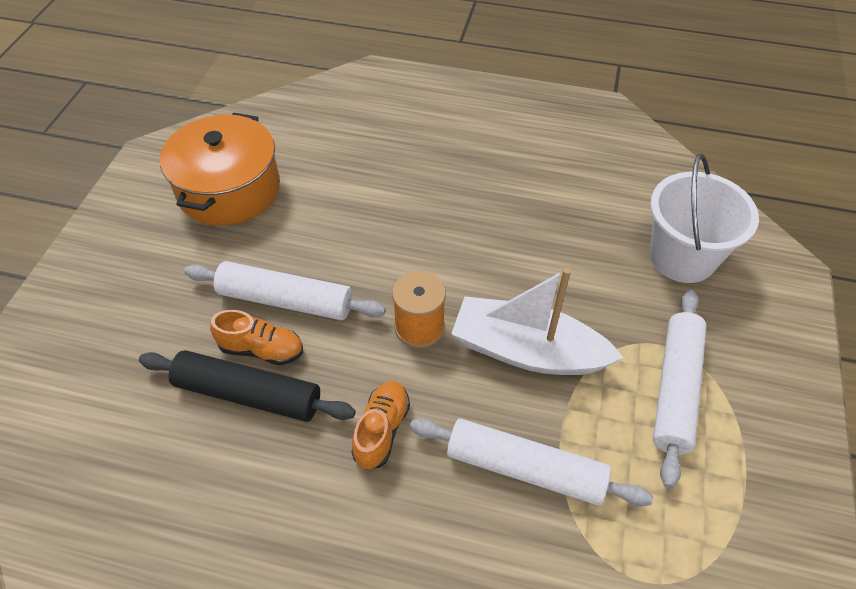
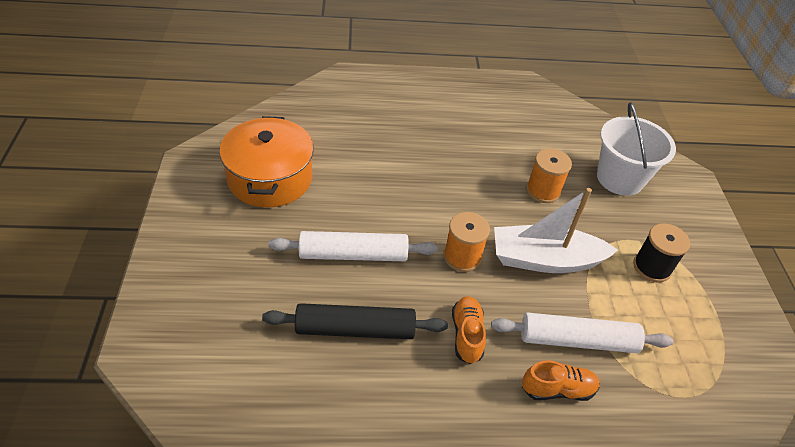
camera: 20 degrees left, 5 degrees down
orange shoe [210,310,303,365] -> orange shoe moved to [522,360,600,401]
white rolling pin [653,290,707,488] -> black spool [633,223,690,282]
none -> orange spool [526,148,572,203]

